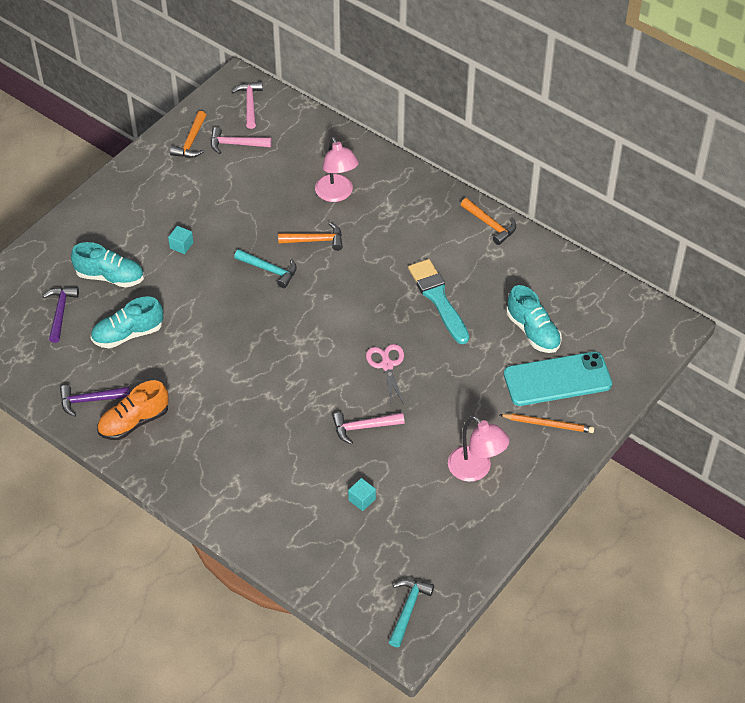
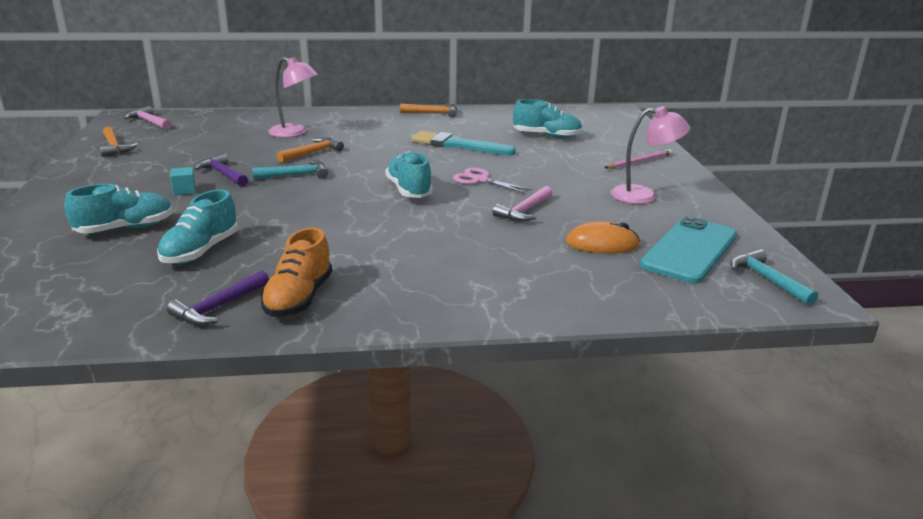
camera: 45 degrees left, 25 degrees down
purple hammer [43,287,79,343] -> purple hammer moved to [194,153,248,187]
pink hammer [211,127,272,154] -> none
turquoise cube [348,478,376,511] -> orange mouse [566,221,640,253]
orange pencil [500,414,594,433] -> pink pencil [604,149,673,169]
turquoise phone [504,352,612,406] -> turquoise phone moved to [640,216,737,284]
none -> turquoise shoe [385,151,433,198]

